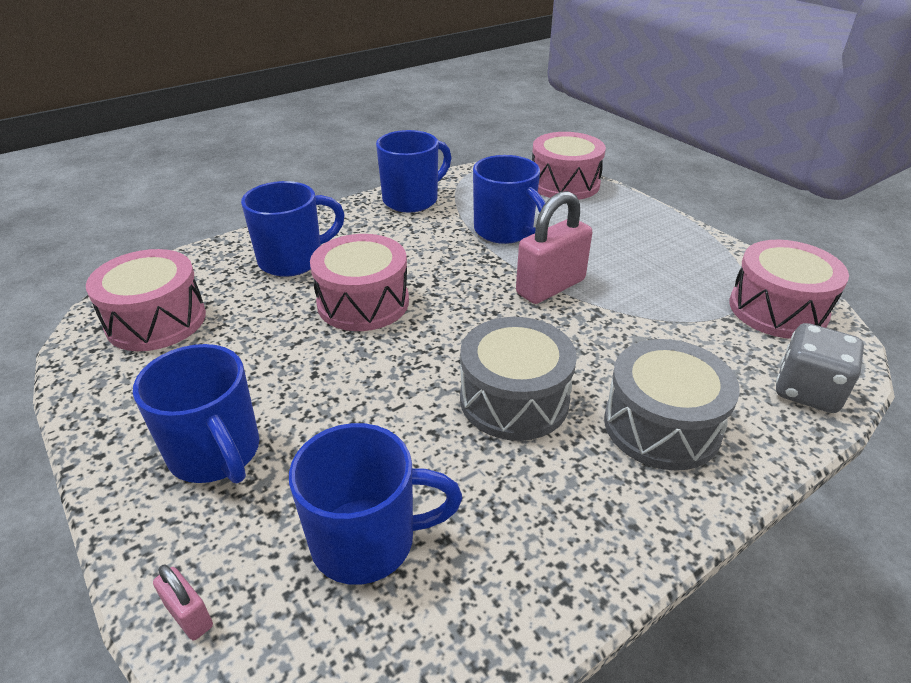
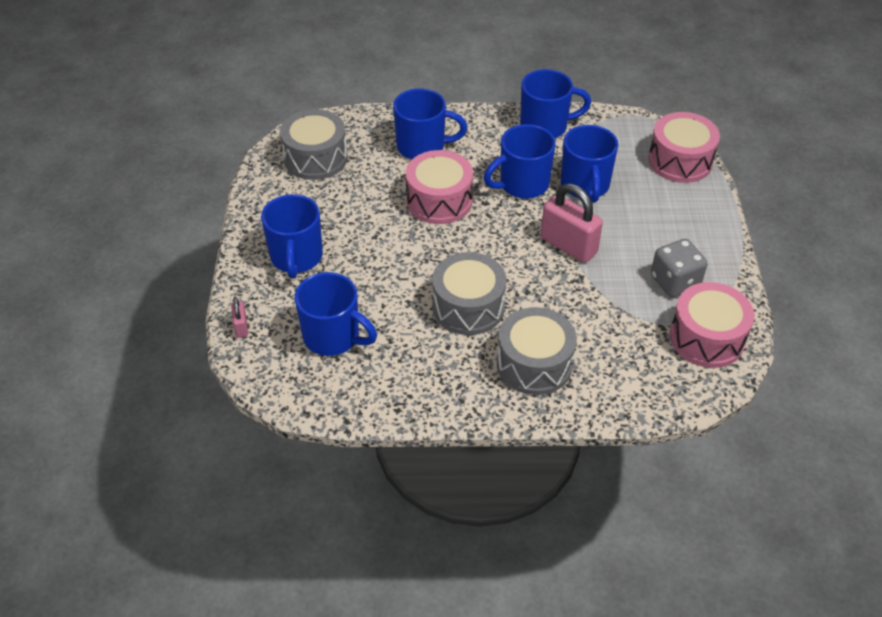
camera: 35 degrees right, 10 degrees up
pink drum [86,249,206,351] -> grey drum [280,109,348,180]
pink padlock [516,191,592,304] -> pink padlock turned 45 degrees clockwise [541,184,603,263]
grey dice [776,323,864,413] -> grey dice moved to [651,239,707,297]
none -> blue mug [484,124,556,199]

